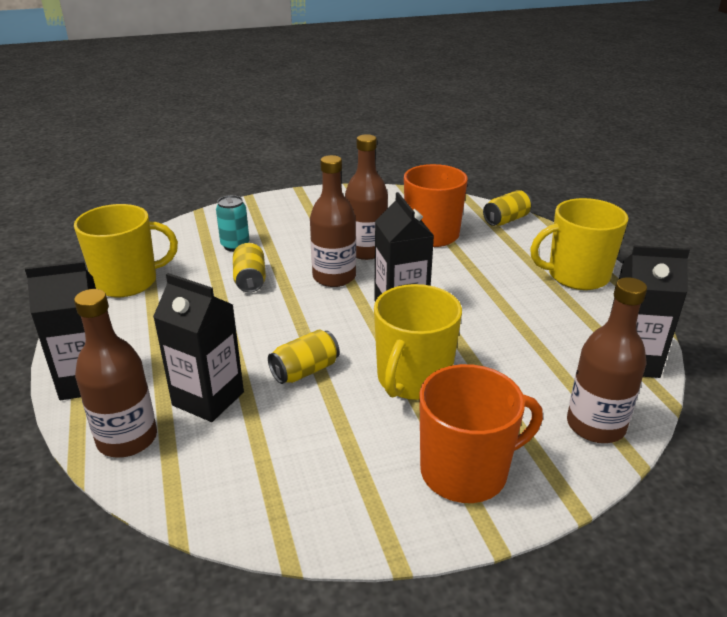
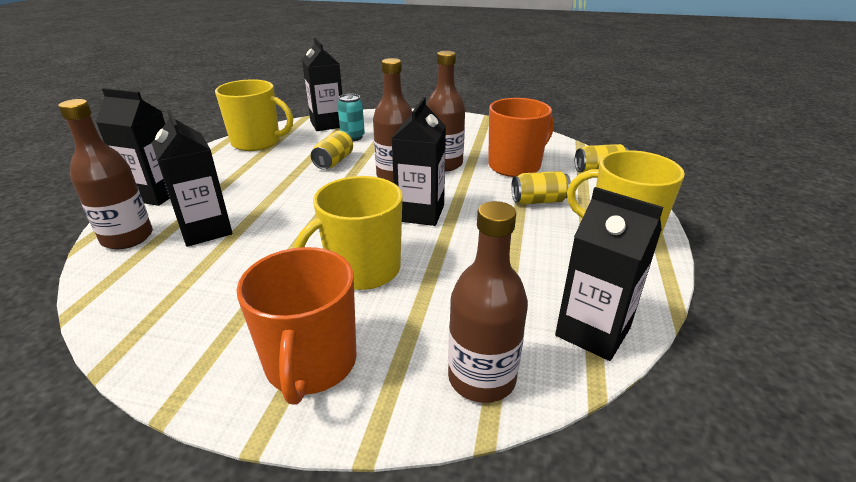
camera: 30 degrees right, 0 degrees up
yellow can [268,329,340,384] -> yellow can moved to [511,171,571,204]
orange mug [419,364,543,503] -> orange mug turned 75 degrees clockwise [236,247,357,405]
none -> black carton [302,38,342,131]

